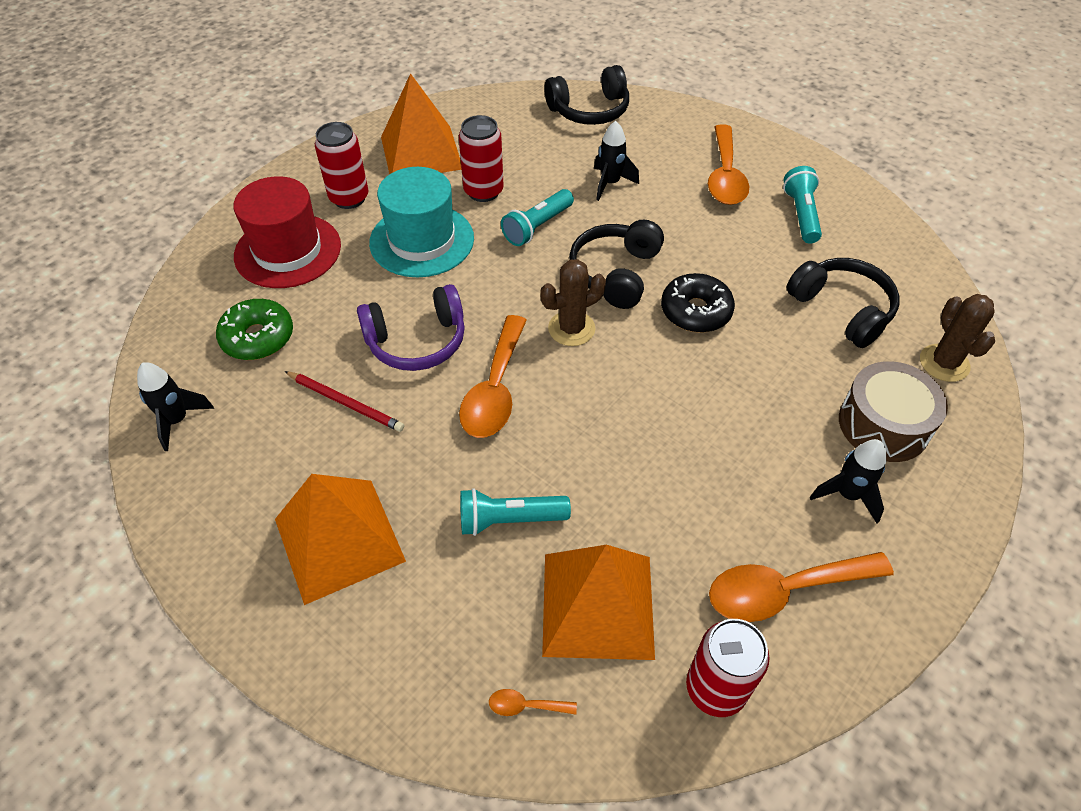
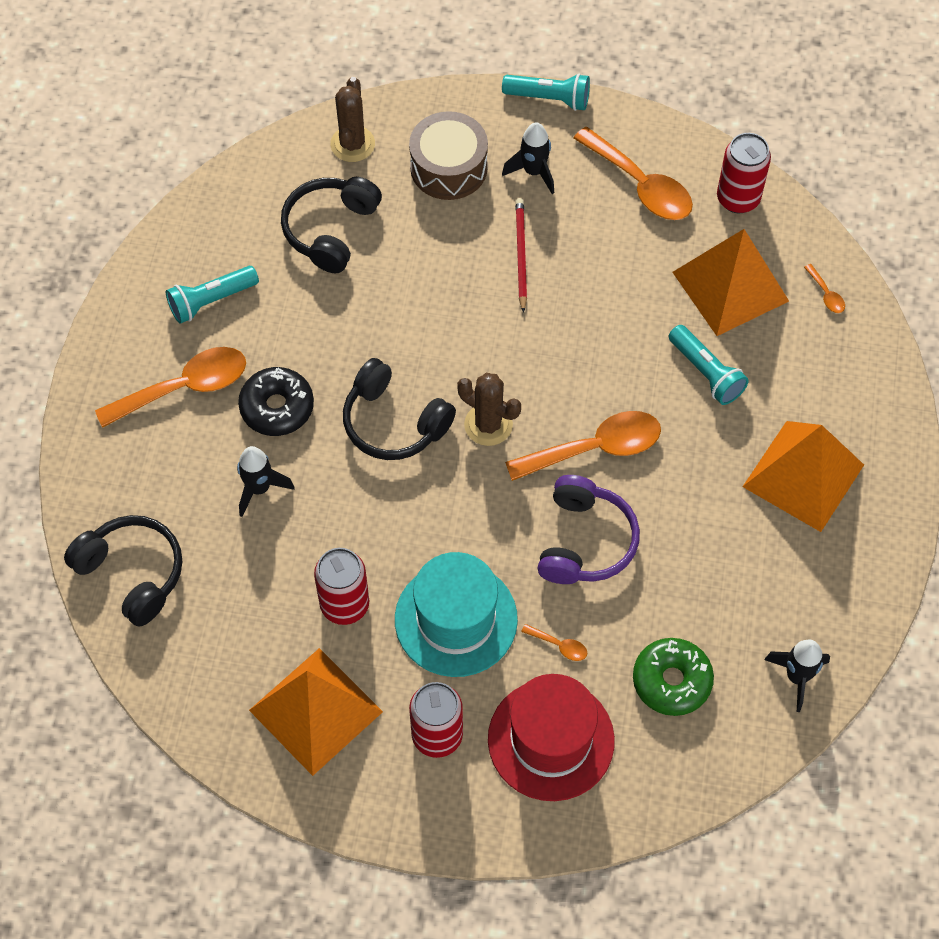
camera: 120 degrees left, 10 degrees up
red pencil [284,371,404,432] -> red pencil moved to [515,198,527,313]
purple headphones [357,284,465,371] -> purple headphones turned 60 degrees clockwise [538,475,640,584]
turquoise flashlight [501,189,574,246] -> turquoise flashlight moved to [502,73,590,111]
black headphones [569,220,664,309] -> black headphones turned 45 degrees clockwise [343,358,456,460]
black donut [661,273,735,333] -> black donut moved to [238,367,314,436]
brown cactus [920,294,995,382] -> brown cactus turned 45 degrees counterclockwise [330,77,375,162]
none -> orange spoon [521,624,587,661]

